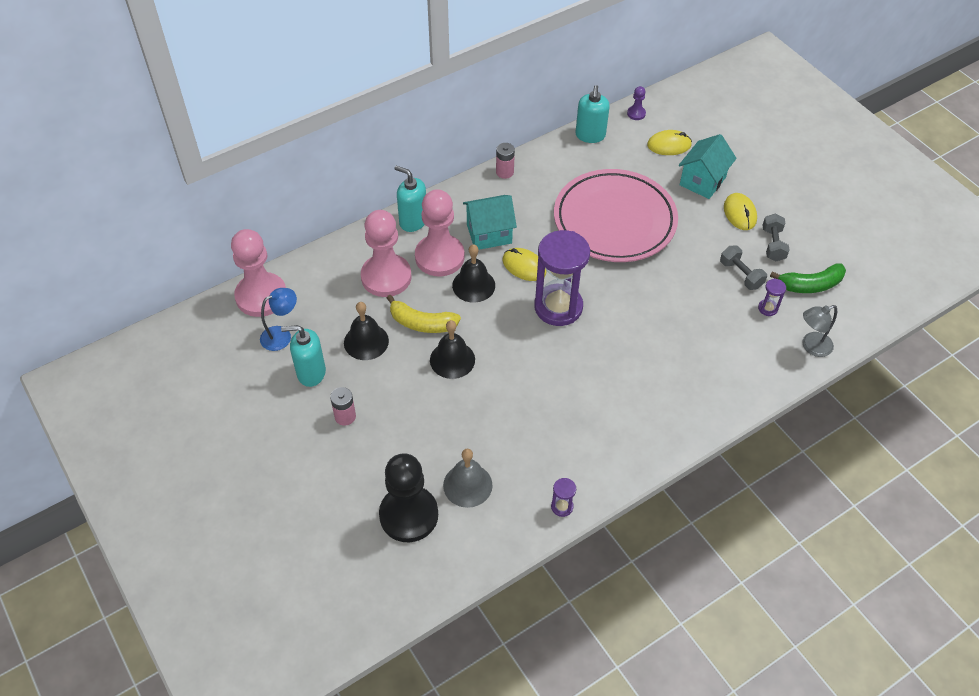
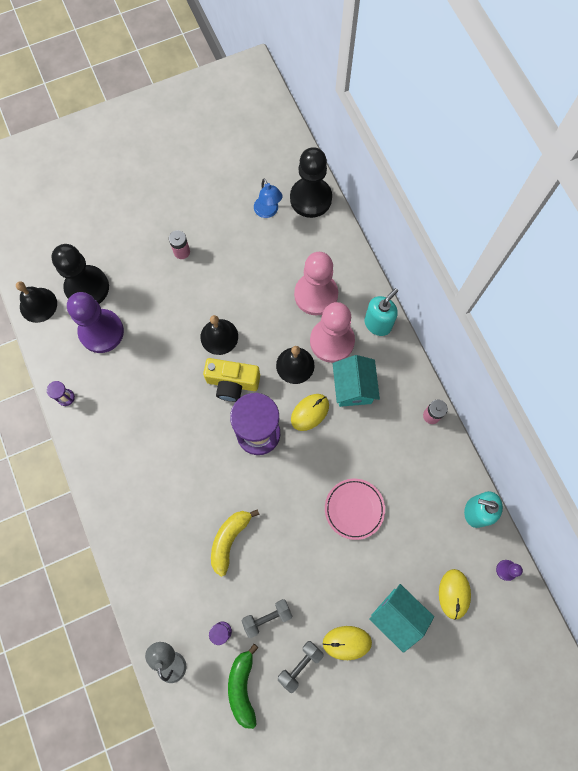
camera: 100 degrees right, 20 degrees up
pink pawn [231,229,286,317] -> black pawn [290,147,332,218]
turquoise soap dispenser [281,325,326,387] -> none
black bell [344,302,389,360] -> black bell moved to [16,281,57,323]
yellow banana [387,295,461,333] -> yellow banana moved to [211,509,260,577]
grey bell [443,449,493,508] -> purple pawn [67,292,124,353]
pink plate [554,169,678,262] -> pink plate [325,479,385,540], size x0.49
grey dumbbell [763,213,789,261] -> grey dumbbell turned 60 degrees counterclockwise [278,641,324,693]
none -> yellow camera [203,358,260,402]

